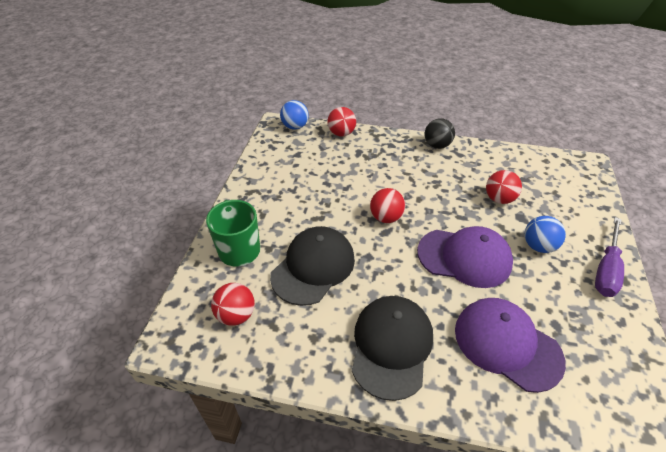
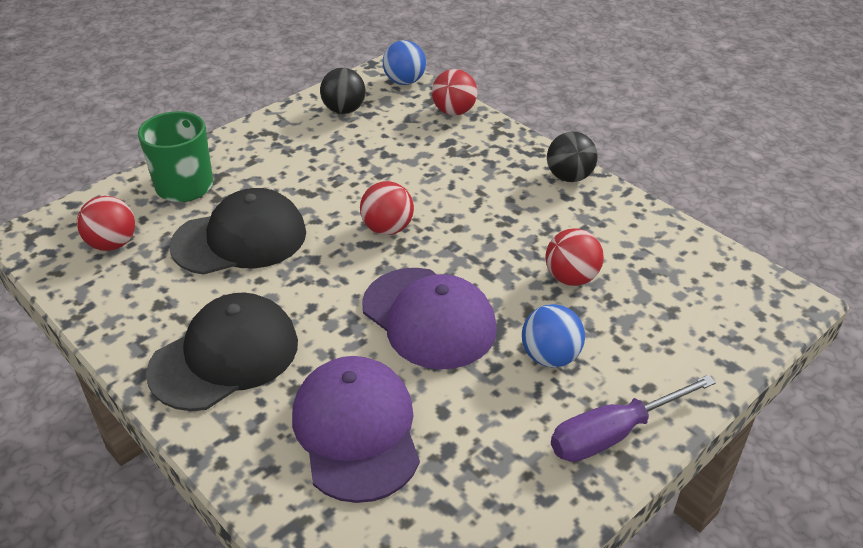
camera: 35 degrees right, 5 degrees down
none -> black ball [320,68,366,114]

